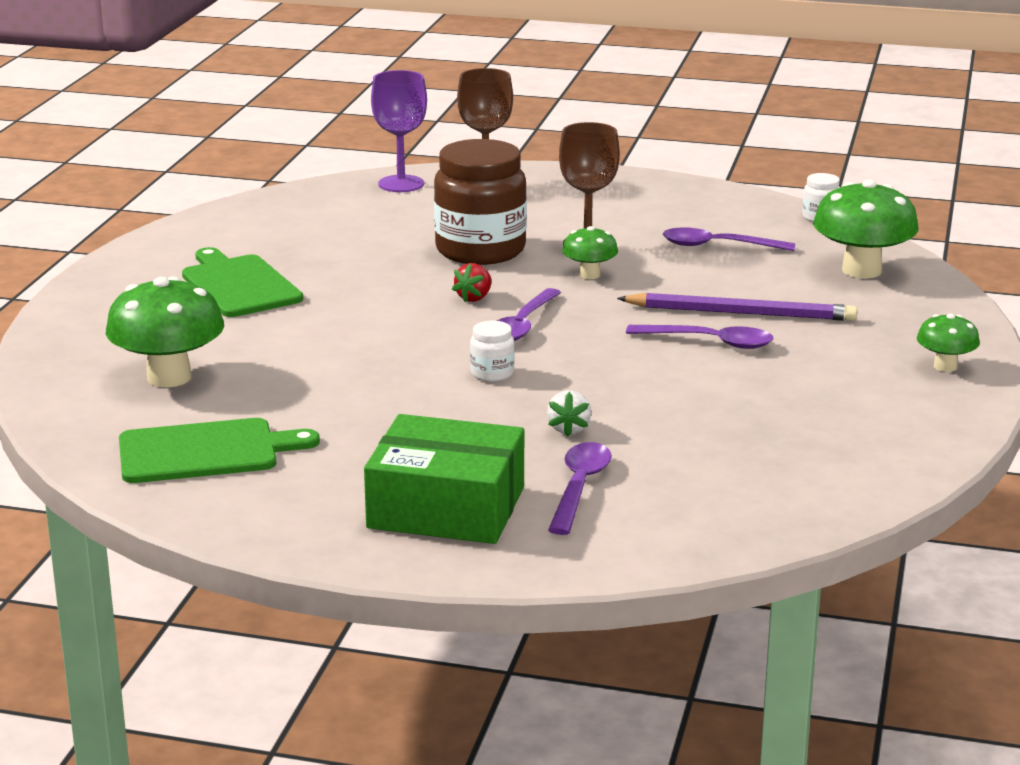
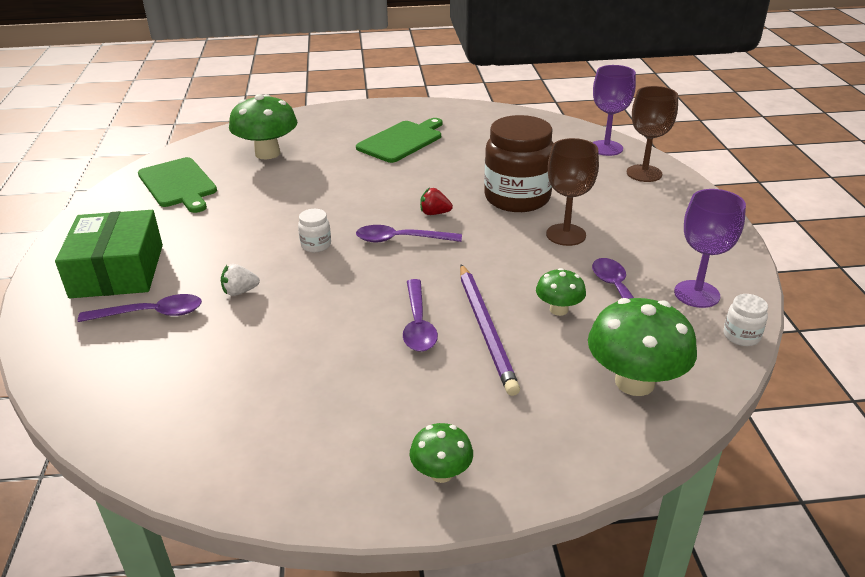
camera: 70 degrees right, 10 degrees up
green mushroom [562,226,618,279] -> green mushroom moved to [536,268,586,316]
none -> purple goblet [674,189,746,308]

